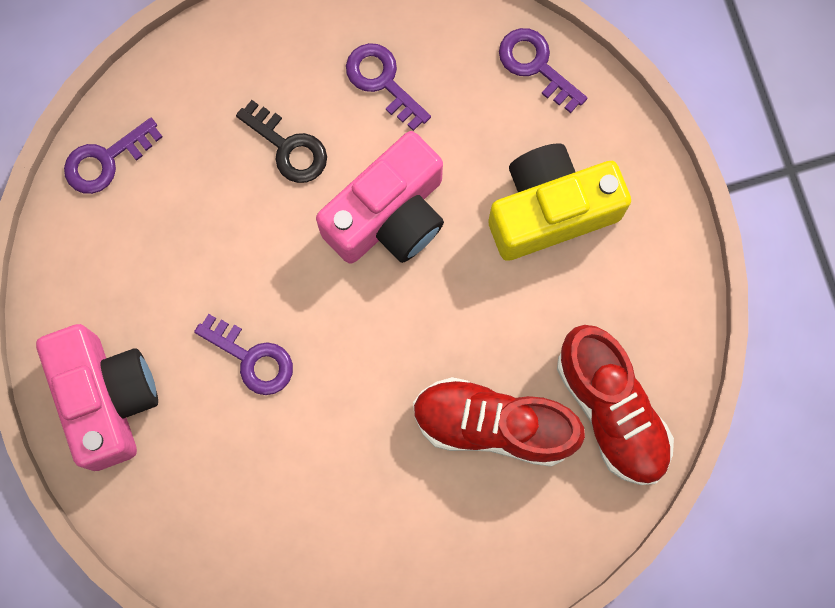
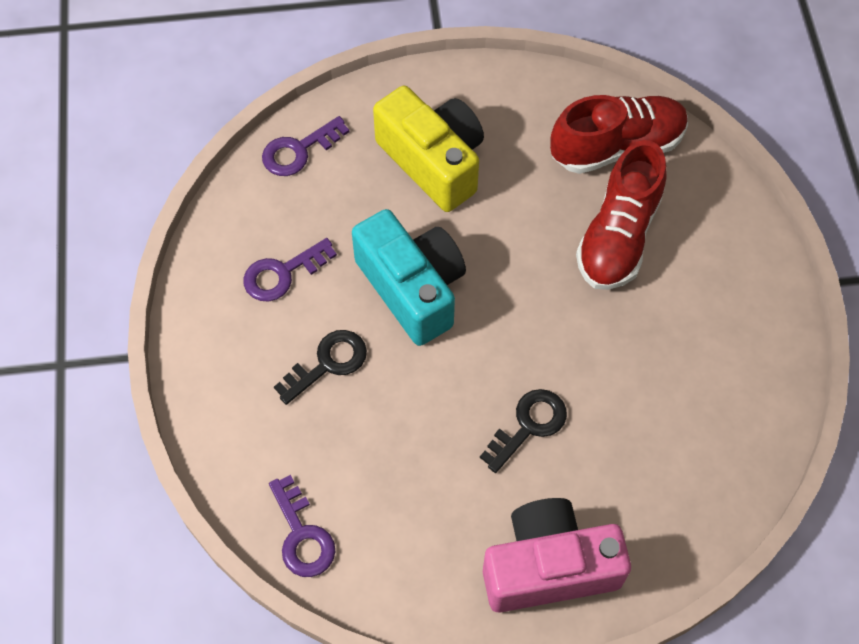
camera: 80 degrees left, 15 degrees down
purple key [194,314,293,395] -> black key [480,389,567,473]
pink camera [316,131,444,264] -> turquoise camera [352,209,466,346]
yellow camera [488,143,631,261] -> yellow camera turned 150 degrees clockwise [373,86,484,212]

